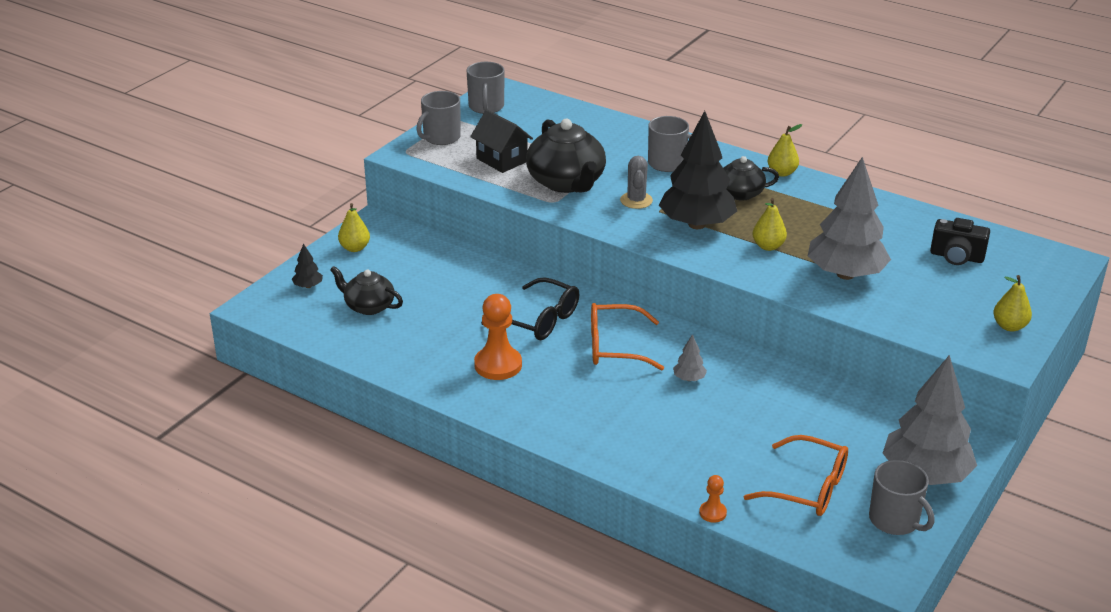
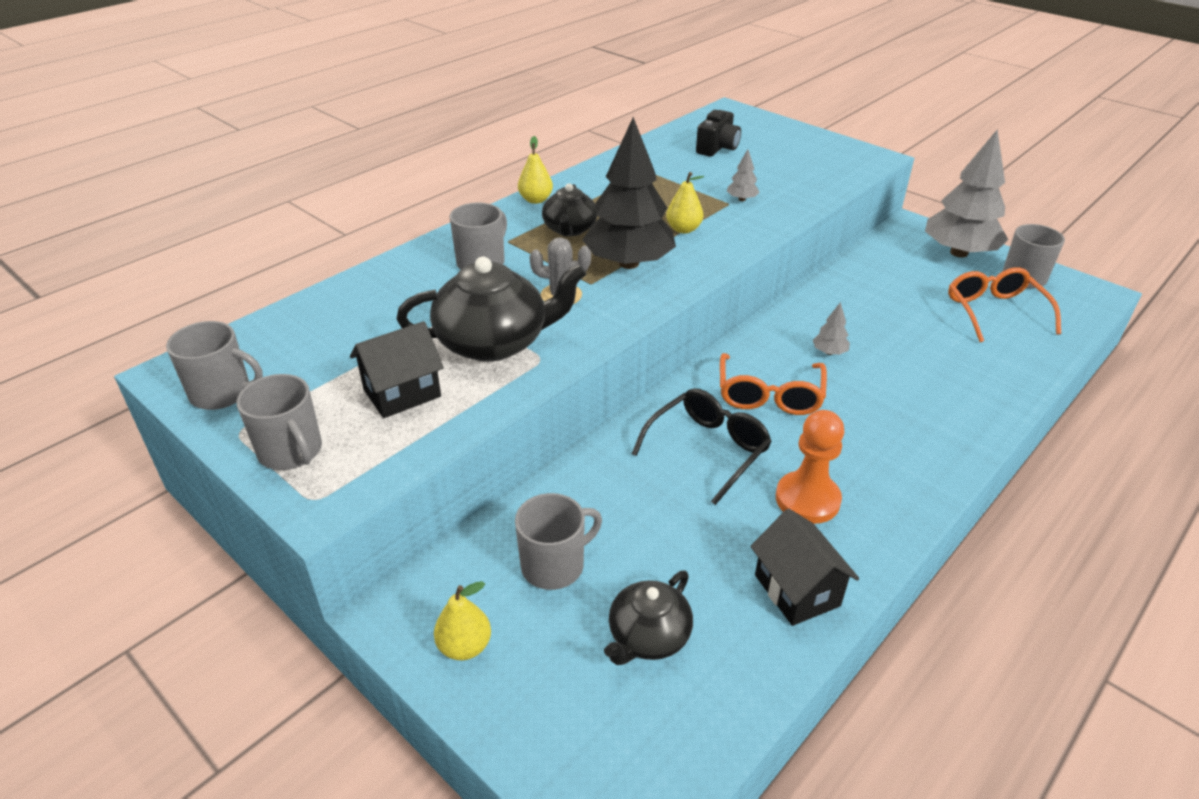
camera: 80 degrees left, 5 degrees up
black tree [292,244,323,288] -> none
orange pawn [699,475,727,523] -> none
orange glasses [743,435,848,516] -> orange glasses turned 45 degrees counterclockwise [948,267,1061,342]
grey tree [808,157,891,280] -> grey tree [727,149,760,201], size x0.40
yellow pear [993,275,1032,331] -> none
none -> grey mug [515,493,602,590]
none -> black house [750,509,859,626]

